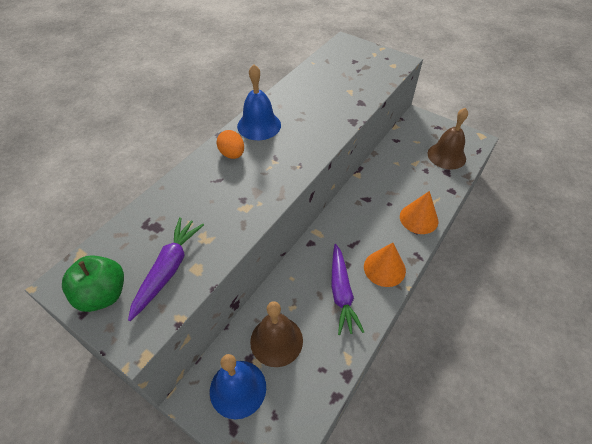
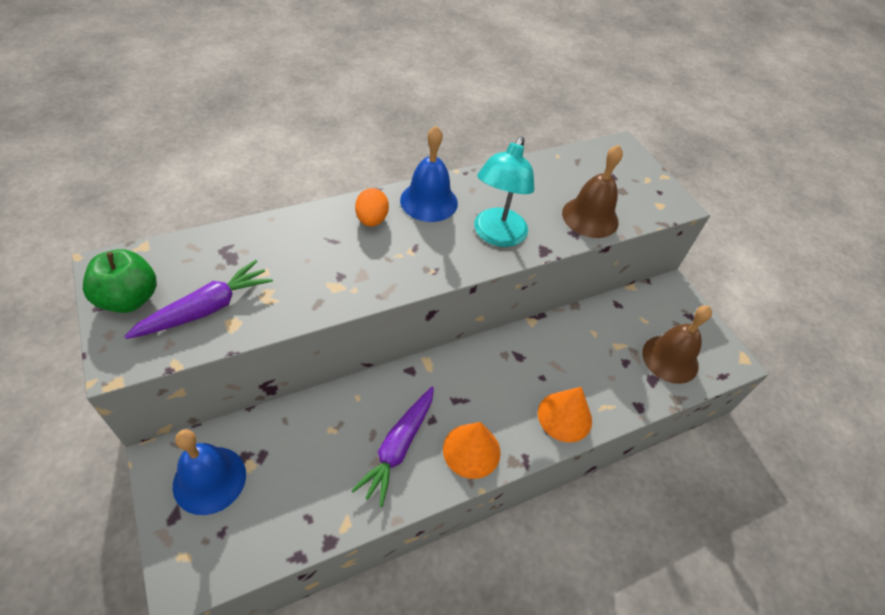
camera: 25 degrees right, 0 degrees up
brown bell [250,302,303,367] -> brown bell moved to [562,145,623,238]
none -> turquoise lamp [474,136,534,247]

